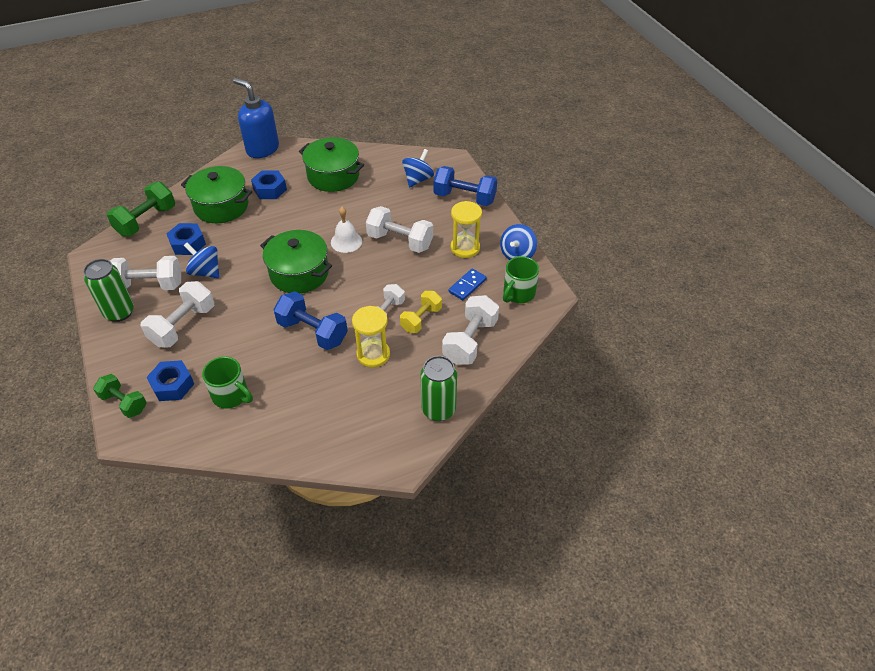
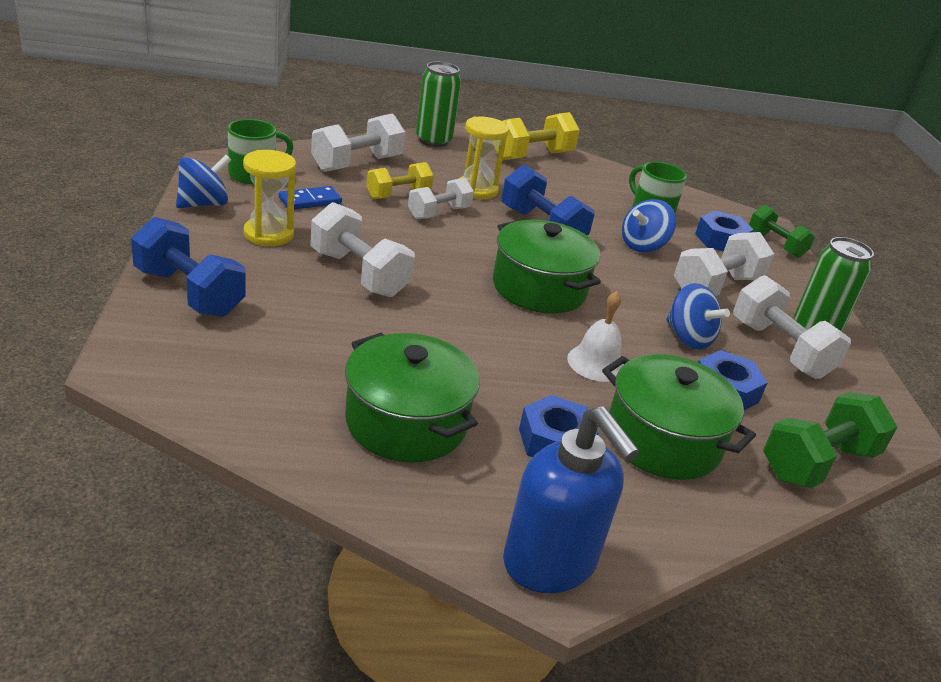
camera: 165 degrees left, 15 degrees down
white dumbbell [110,256,181,290] -> white dumbbell turned 45 degrees clockwise [733,275,851,379]
white bell [331,207,362,253] -> white bell moved to [567,291,624,382]
blue spinning top [402,149,434,188] -> blue spinning top moved to [622,199,676,252]
none -> yellow dumbbell [496,112,580,161]

